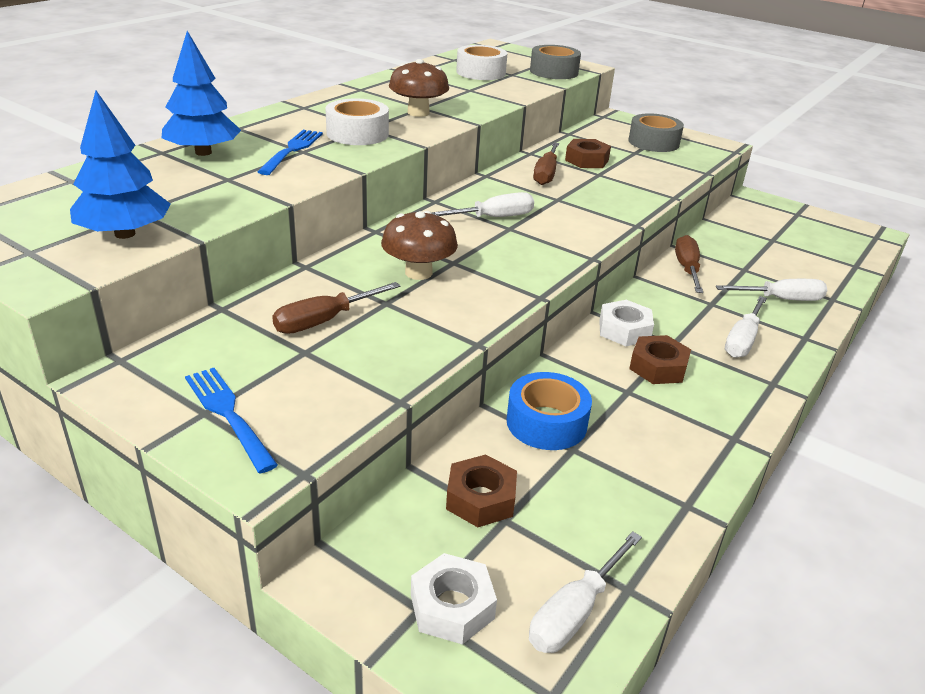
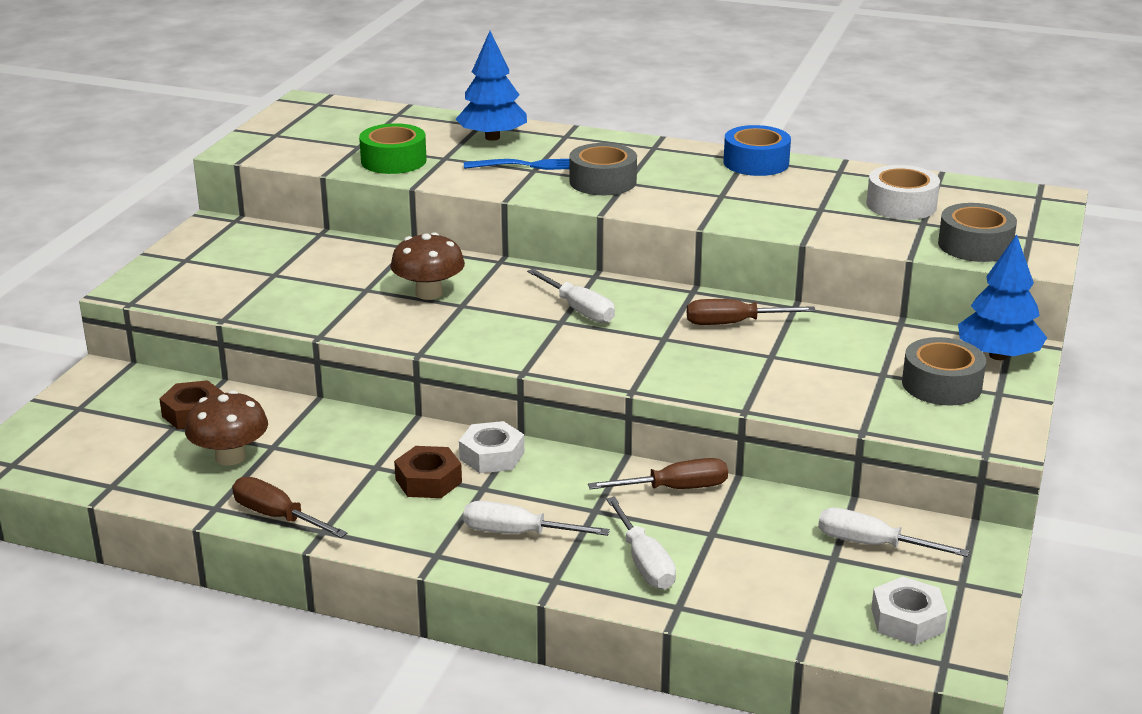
camera: 75 degrees right, 5 degrees down
blue tree [70,91,170,239] -> blue tree moved to [958,235,1047,360]
blue fork [185,368,278,474] -> none
brown screwdriver [272,282,401,334] -> brown screwdriver moved to [232,477,347,538]
white tape [325,99,389,145] -> grey tape [569,143,637,195]
brown mushroom [389,59,449,117] -> brown mushroom moved to [185,390,268,466]
white nut [411,553,497,645] -> white nut moved to [871,577,947,645]
blue tape [507,372,592,450] -> blue tape moved to [724,125,791,176]
white screwdriver [529,531,642,653] -> white screwdriver moved to [818,507,969,557]
brown nut [565,139,611,168] -> none
none -> green tape [359,123,427,174]

